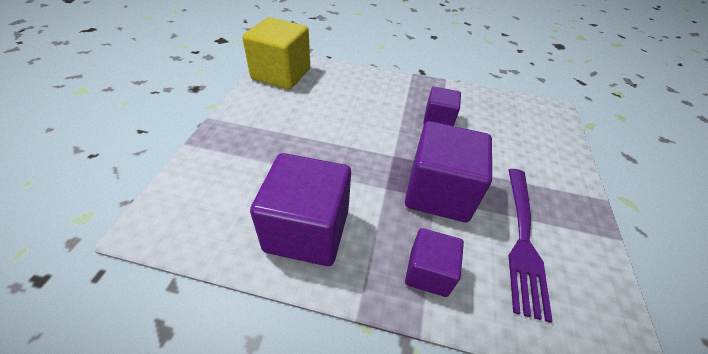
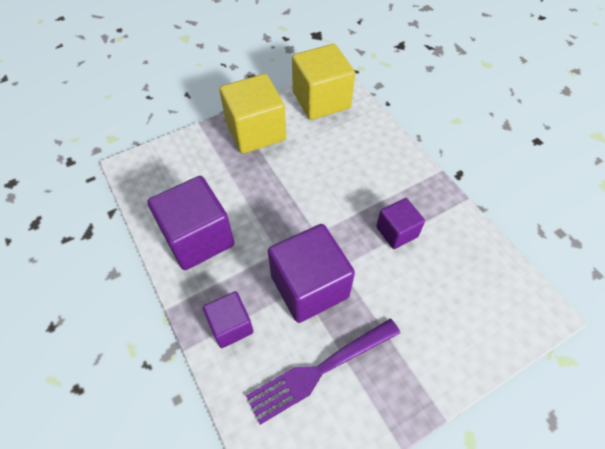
camera: 50 degrees right, 10 degrees up
none -> yellow cube [220,74,286,154]

